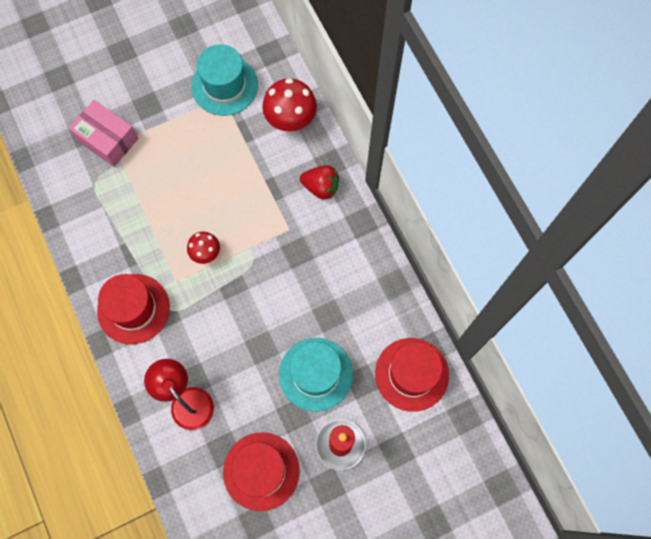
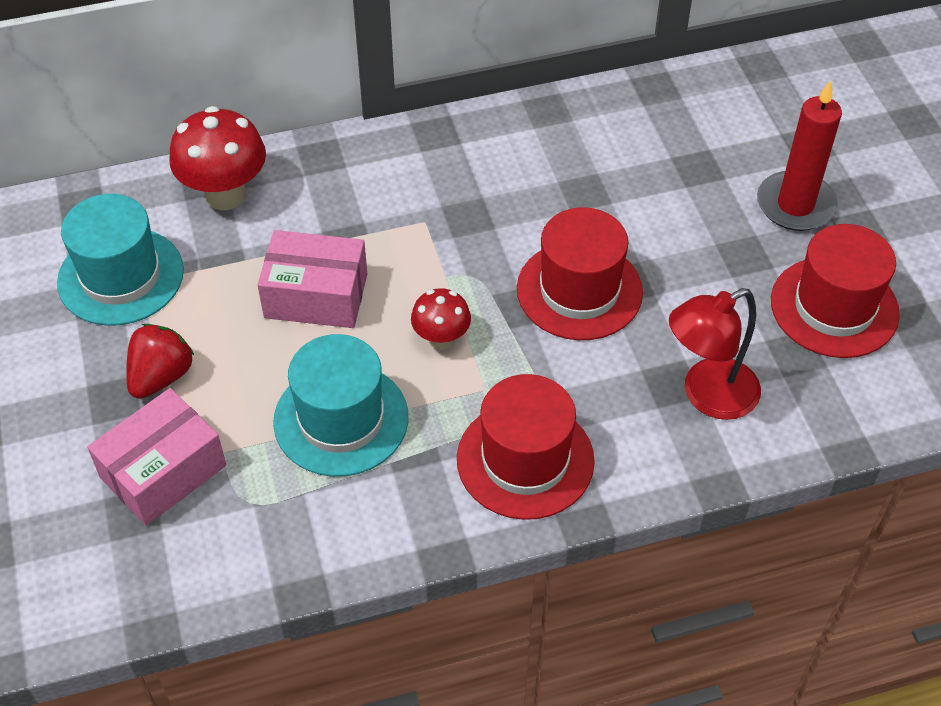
camera: 80 degrees left, 20 degrees down
turquoise hat [279,338,353,411] -> turquoise hat moved to [273,334,408,477]
red strawberry [300,165,339,200] -> red strawberry moved to [126,324,194,399]
red hat [375,338,449,412] -> red hat moved to [517,207,643,340]
none -> pink box [257,230,367,328]

